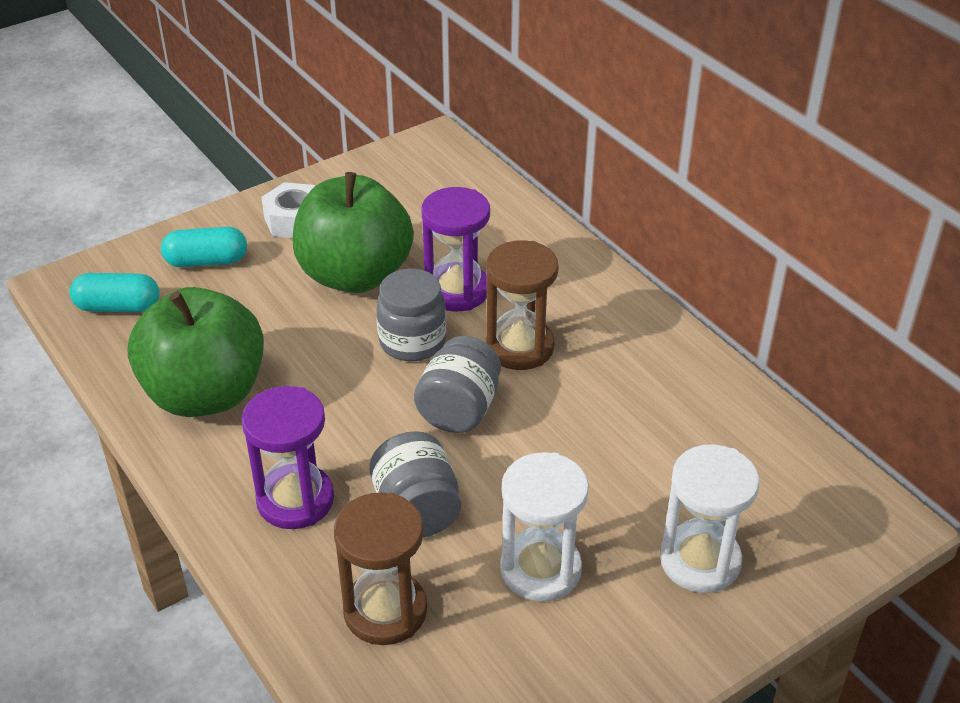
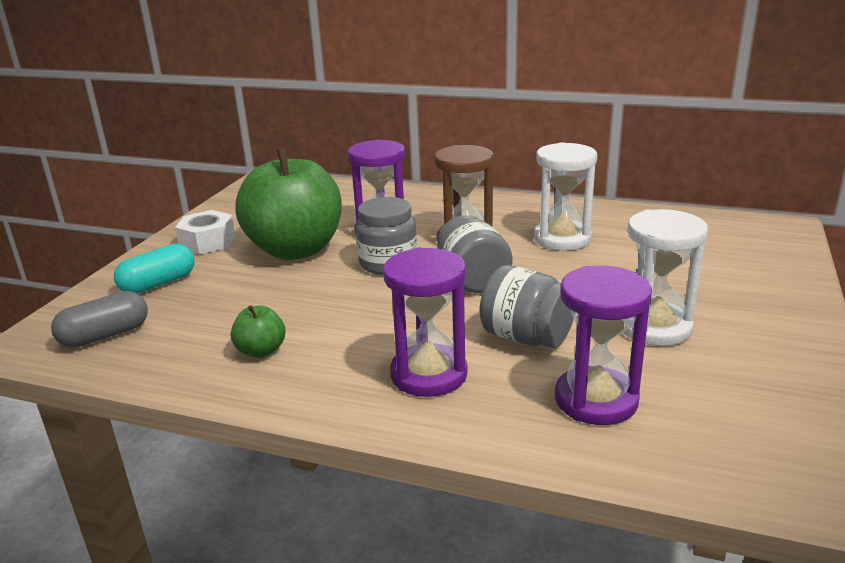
camera: 35 degrees left, 15 degrees down
turquoise capsule [70,273,160,312] -> grey capsule [51,291,148,348]
green apple [127,287,264,417] -> green apple [231,305,285,358], size x0.40
brown hourglass [334,492,427,645] -> purple hourglass [555,266,652,425]
white hourglass [660,444,760,593] -> white hourglass moved to [534,142,597,251]

